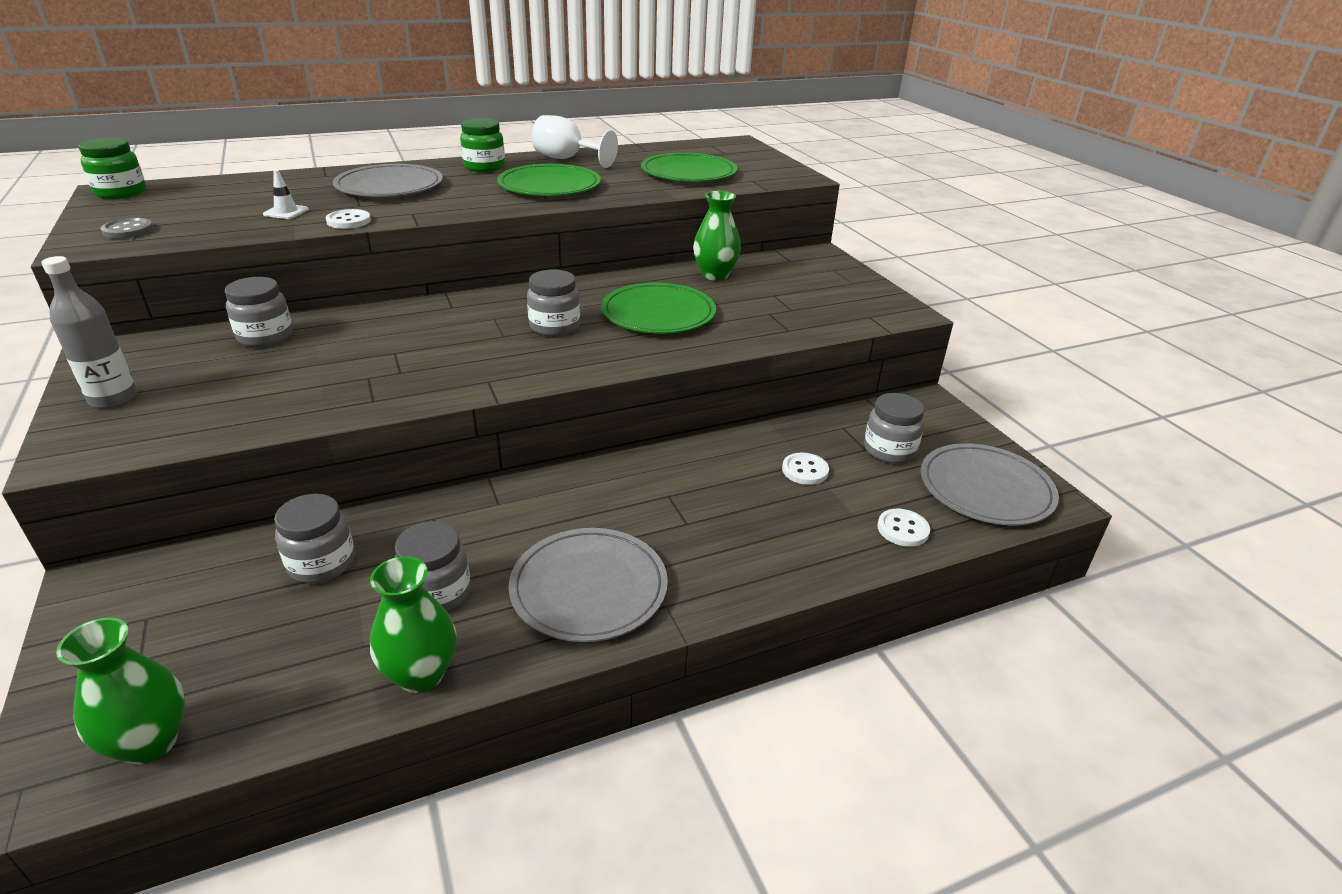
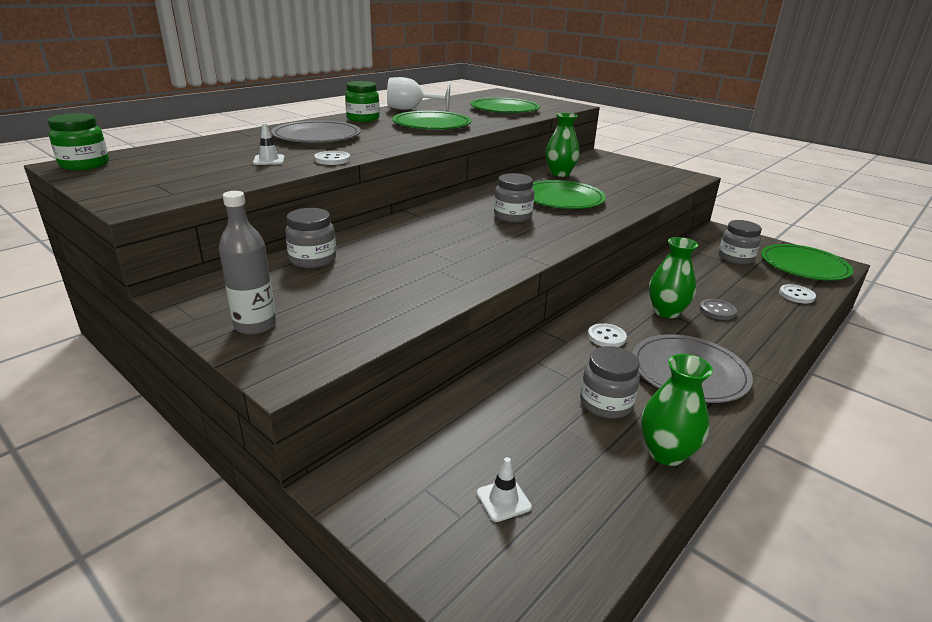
camera: 25 degrees left, 5 degrees down
green vase [56,617,185,765] -> green vase moved to [649,237,698,318]
grey button [101,218,153,239] -> grey button moved to [699,299,737,320]
grey jar [274,494,355,583] -> none
white button [782,453,829,485] -> white button moved to [588,323,627,347]
grey plate [921,443,1059,526] -> green plate [761,244,853,281]
none -> white traffic cone [477,457,532,522]

